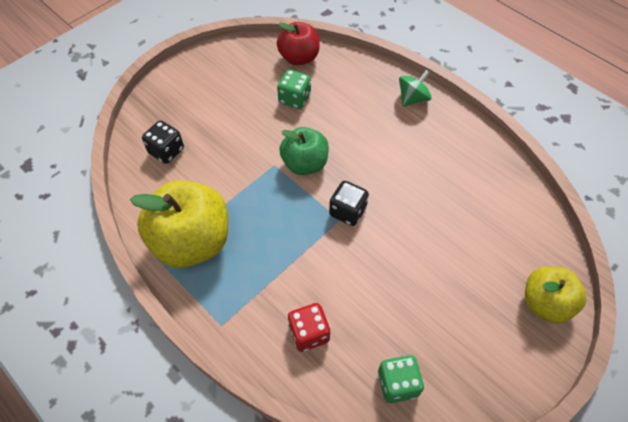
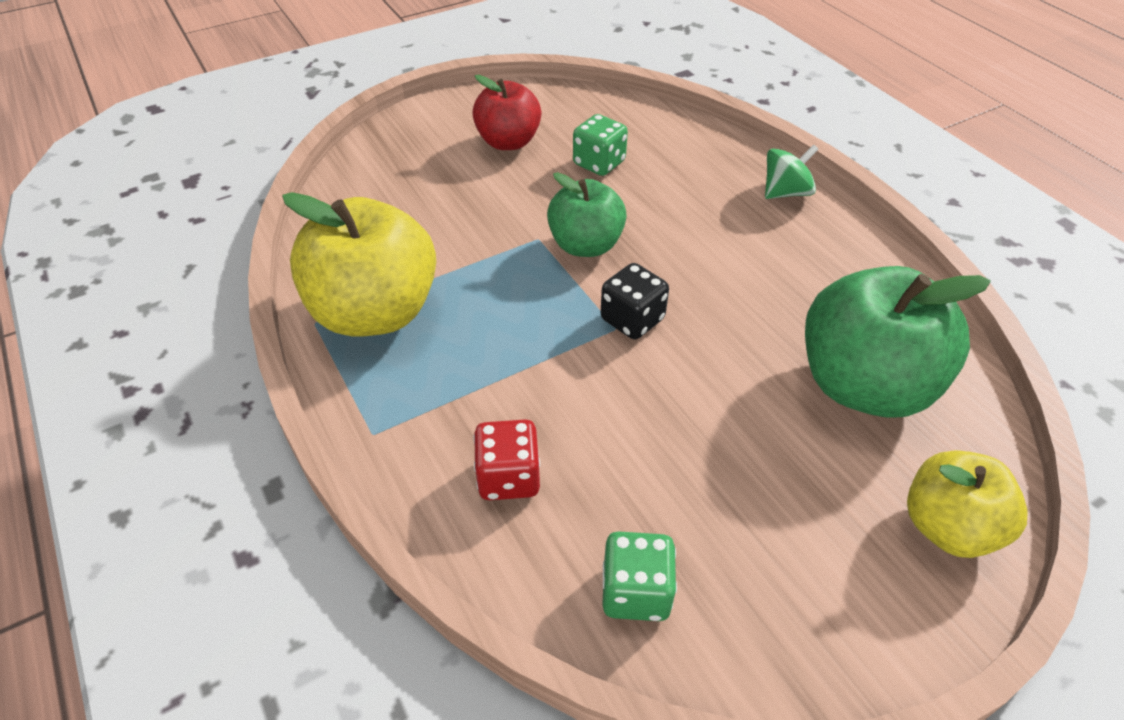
camera: 15 degrees right, 10 degrees down
black dice [142,120,184,164] -> none
red apple [277,22,320,66] -> red apple moved to [472,75,541,150]
none -> green apple [805,266,991,418]

